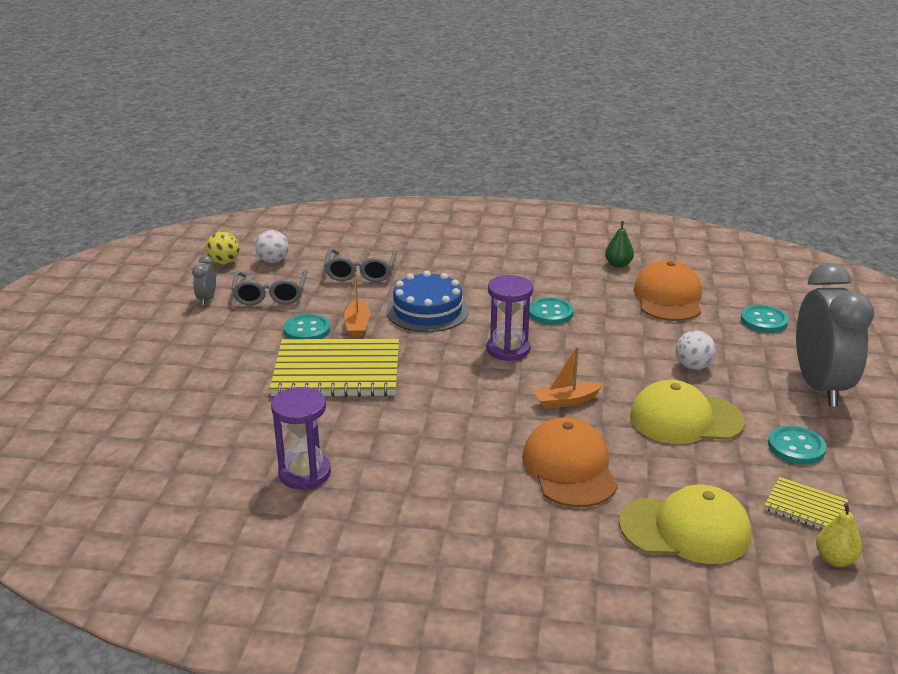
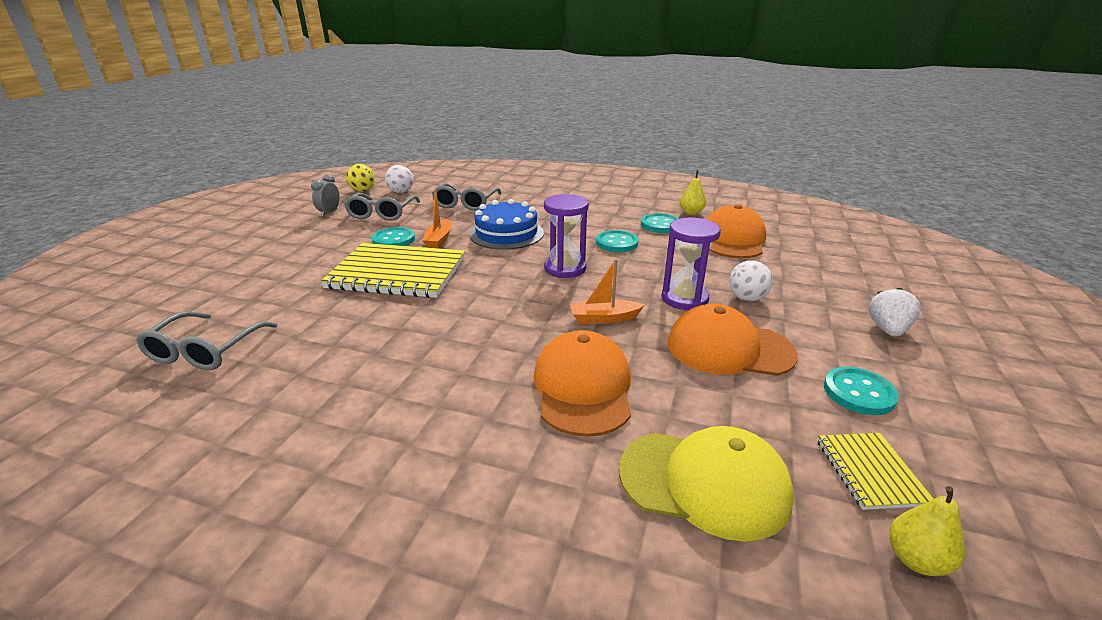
camera: 10 degrees right, 0 degrees up
purple hourglass [271,387,331,490] -> purple hourglass moved to [662,218,721,310]
green pear [605,221,634,268] -> yellow pear [680,171,706,215]
yellow cap [630,380,745,444] -> orange cap [667,304,798,376]
turquoise button [741,305,789,333] -> turquoise button moved to [641,213,679,233]
yellow notebook [764,477,848,530] -> yellow notebook turned 45 degrees clockwise [817,433,934,510]
grey clock [796,263,874,407] -> white strawberry [869,288,921,337]
none -> grey glasses [136,311,278,370]

